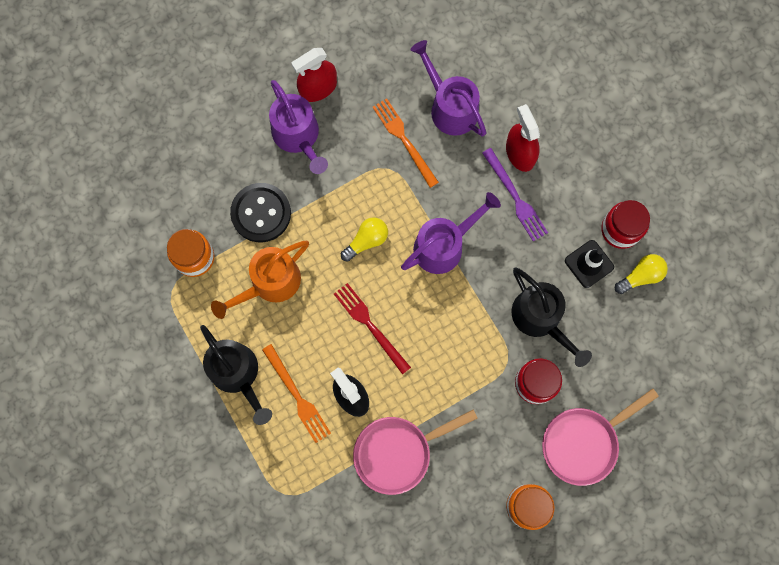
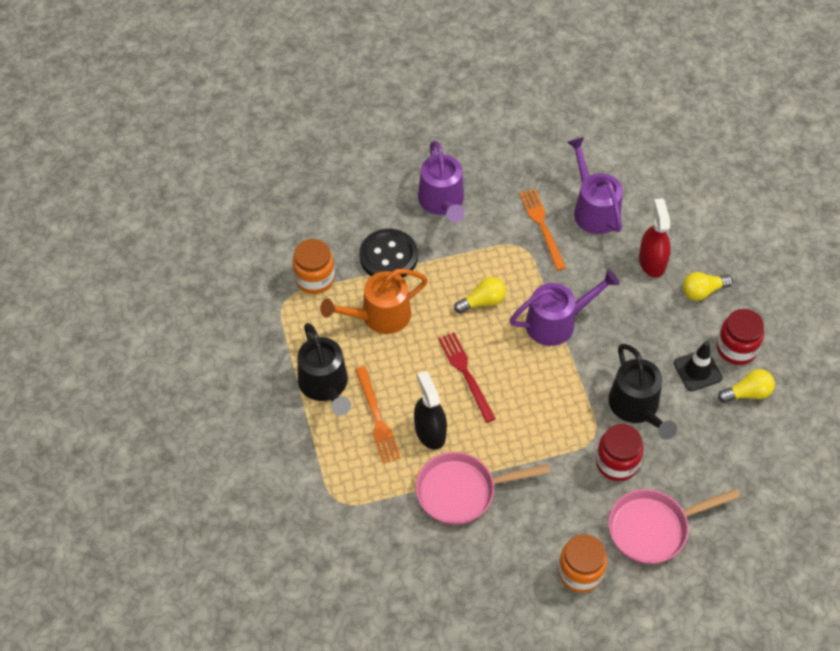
camera: 15 degrees right, 20 degrees down
red spray bottle [291,48,337,102] -> none
purple fork [482,148,548,241] -> none
none -> yellow light bulb [683,272,733,301]

